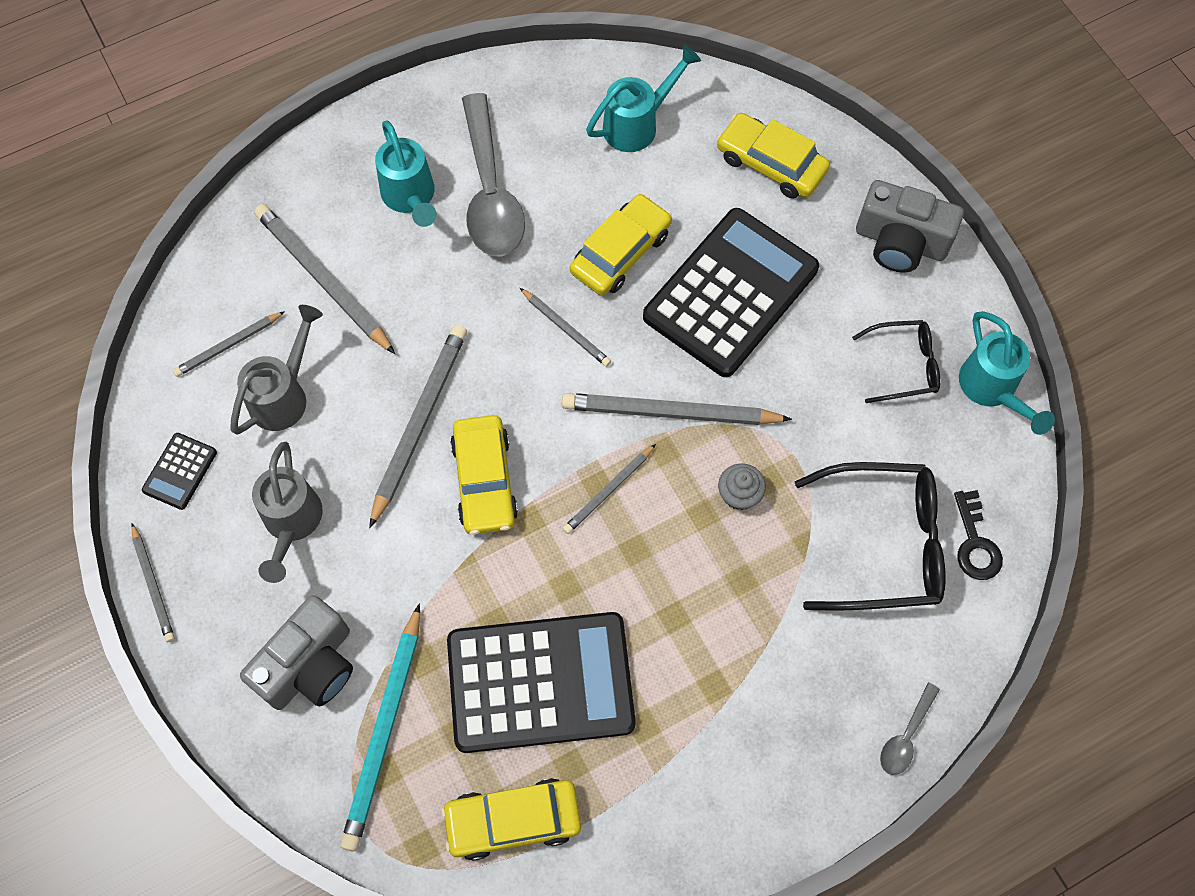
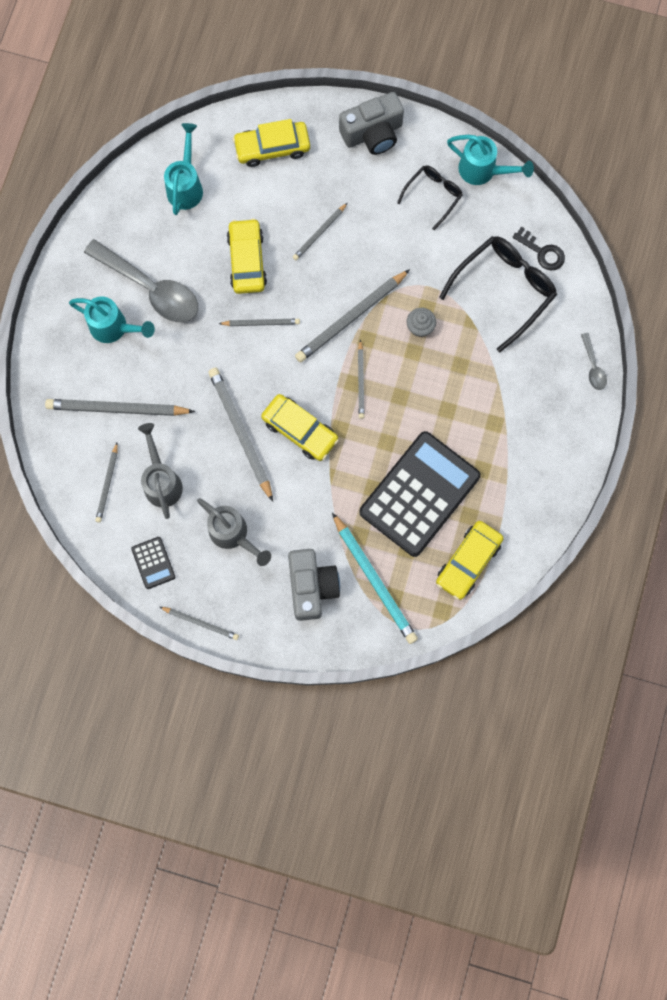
camera: 45 degrees left, 10 degrees up
black calculator [643,208,819,377] -> grey pencil [293,203,347,260]

